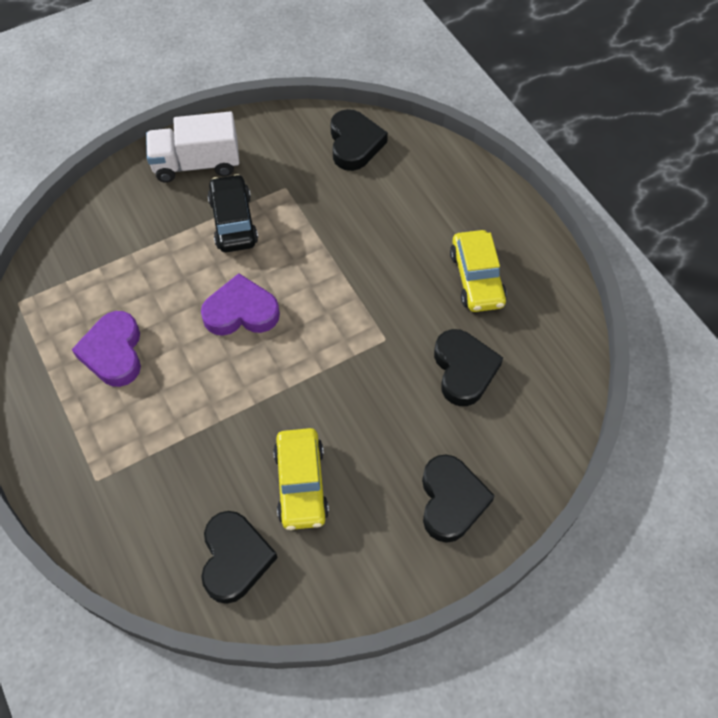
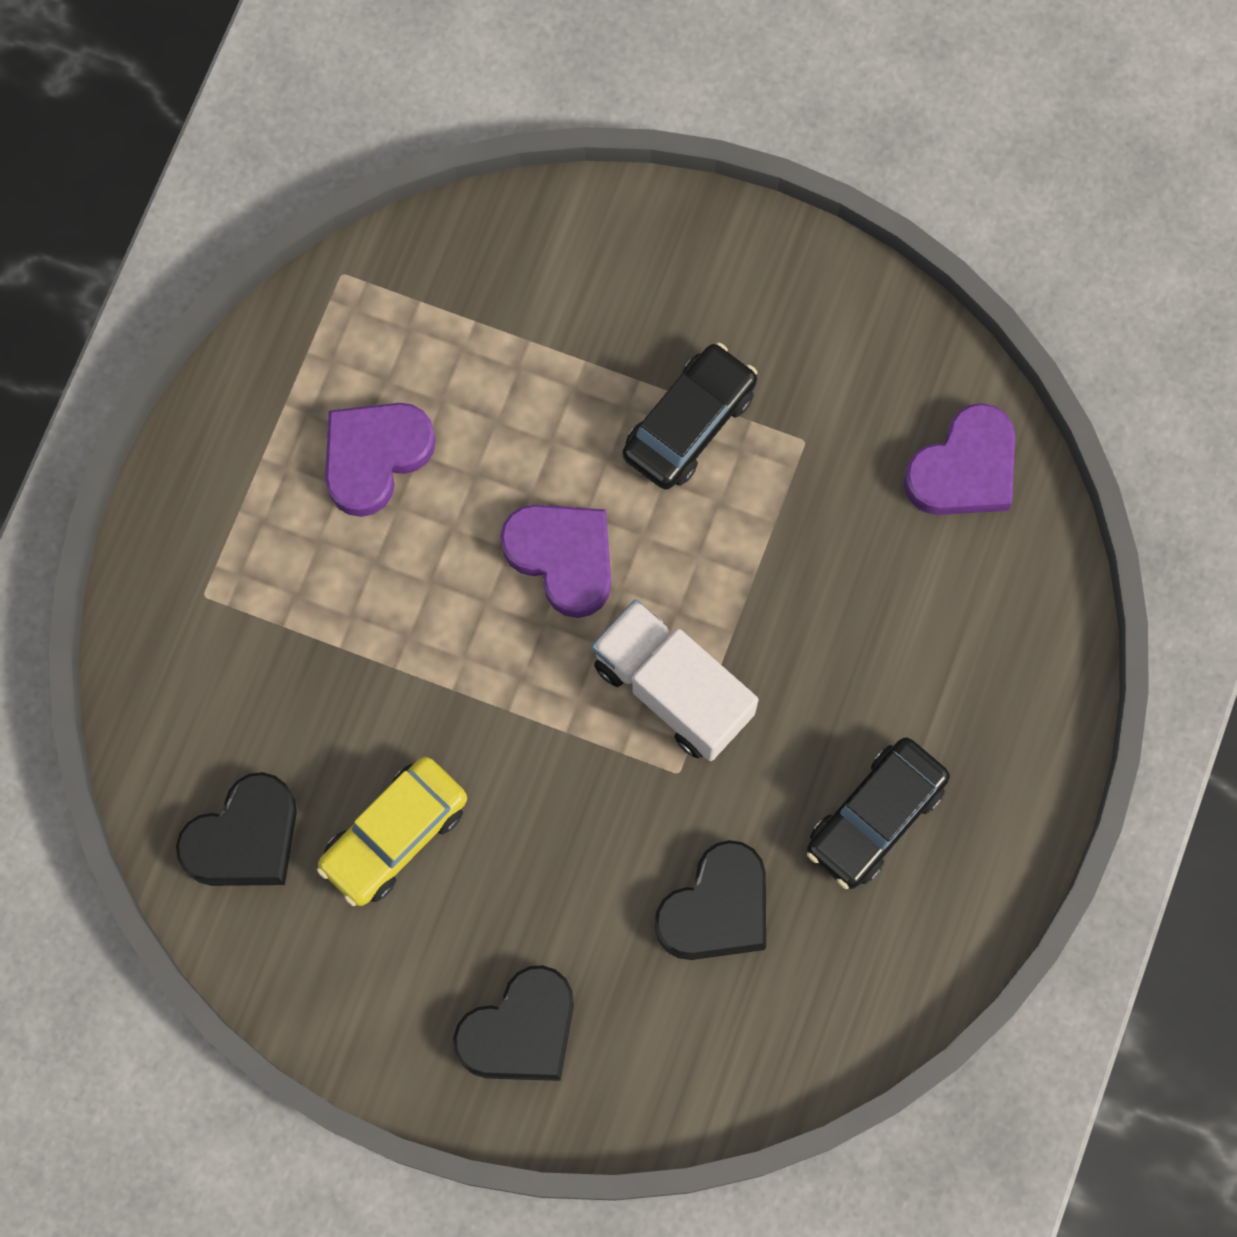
camera: 50 degrees right, 15 degrees up
white truck [146,112,239,183] -> white truck moved to [592,600,759,761]
black heart [330,109,388,171] -> purple heart [904,403,1015,515]
yellow car [450,230,507,312] -> black car [807,738,950,889]

